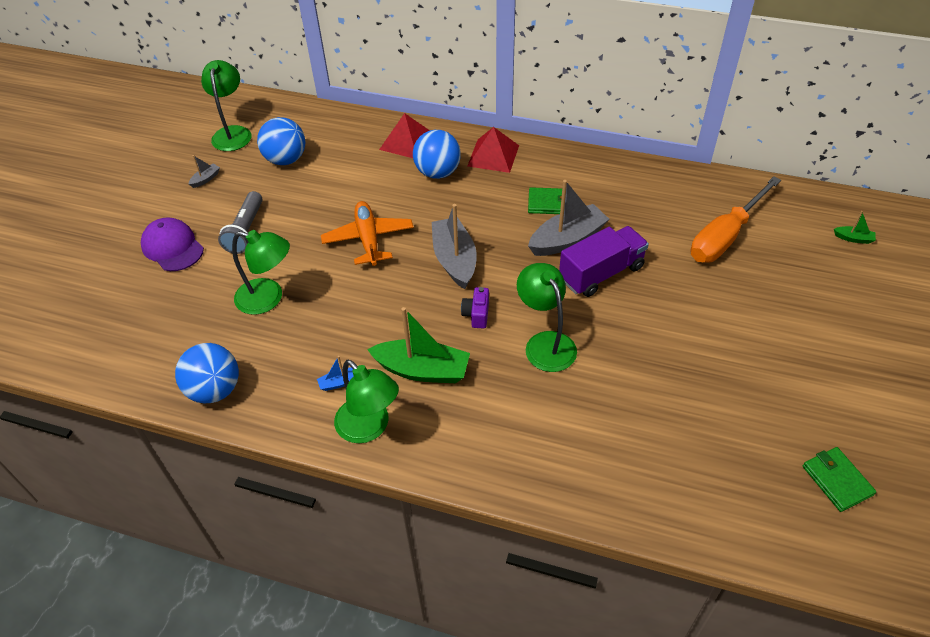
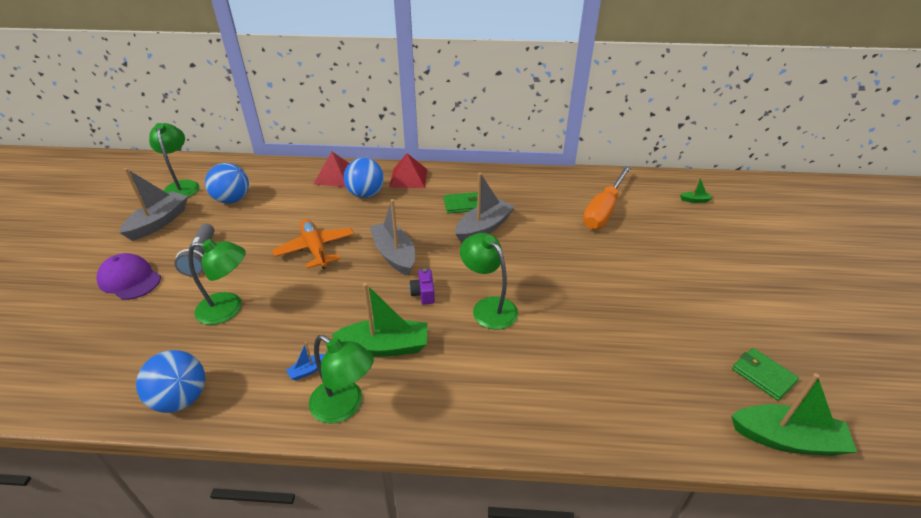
camera: 15 degrees left, 10 degrees down
grey boat [189,155,220,188] -> grey boat [119,168,188,241], size x2.28
purple truck [559,226,649,297] -> none
none -> green boat [731,373,857,456]

